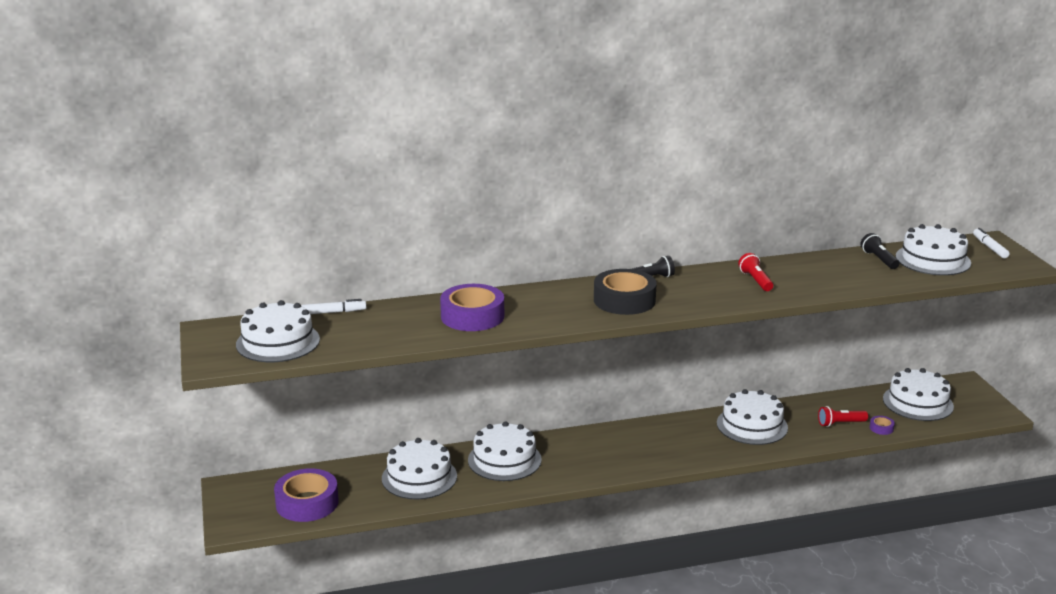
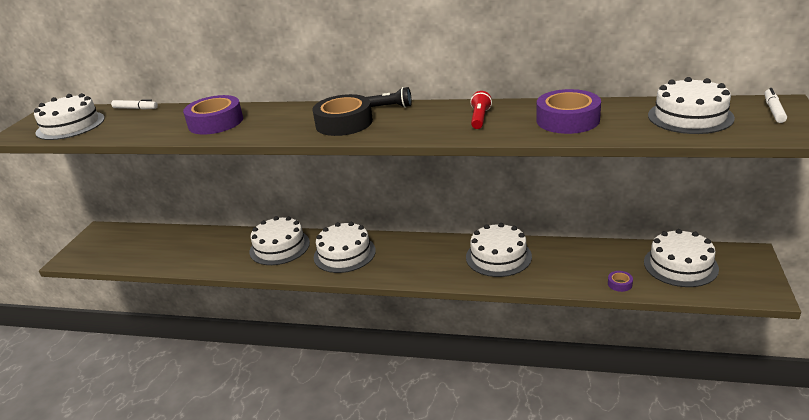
camera: 30 degrees right, 5 degrees up
purple tape [274,468,339,522] -> purple tape moved to [537,89,601,134]
white cake [382,438,457,499] -> white cake moved to [314,222,376,273]
red flashlight [818,406,868,427] -> none
black flashlight [860,233,899,269] -> none

